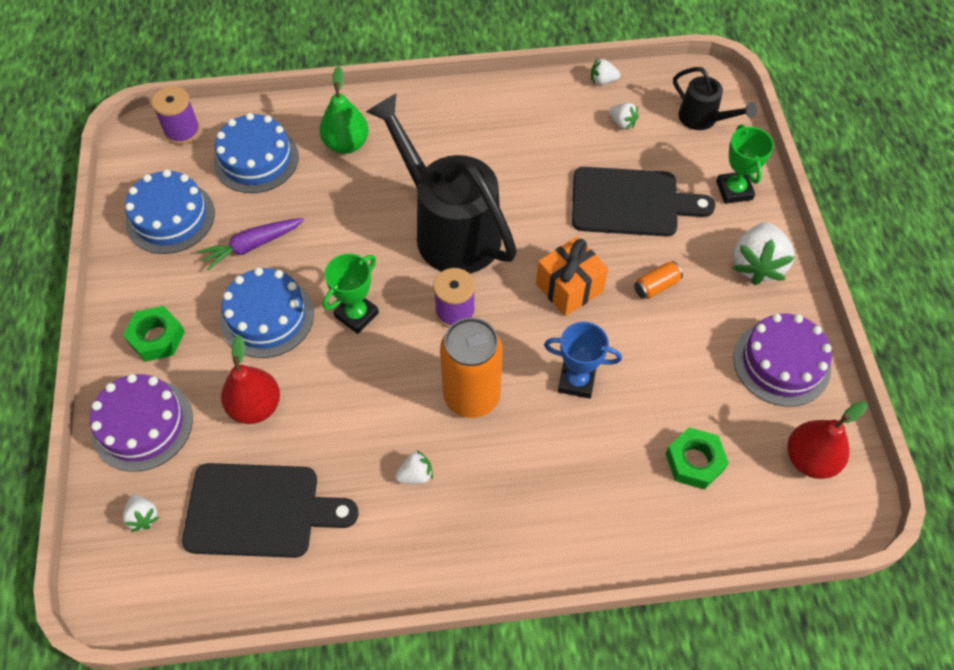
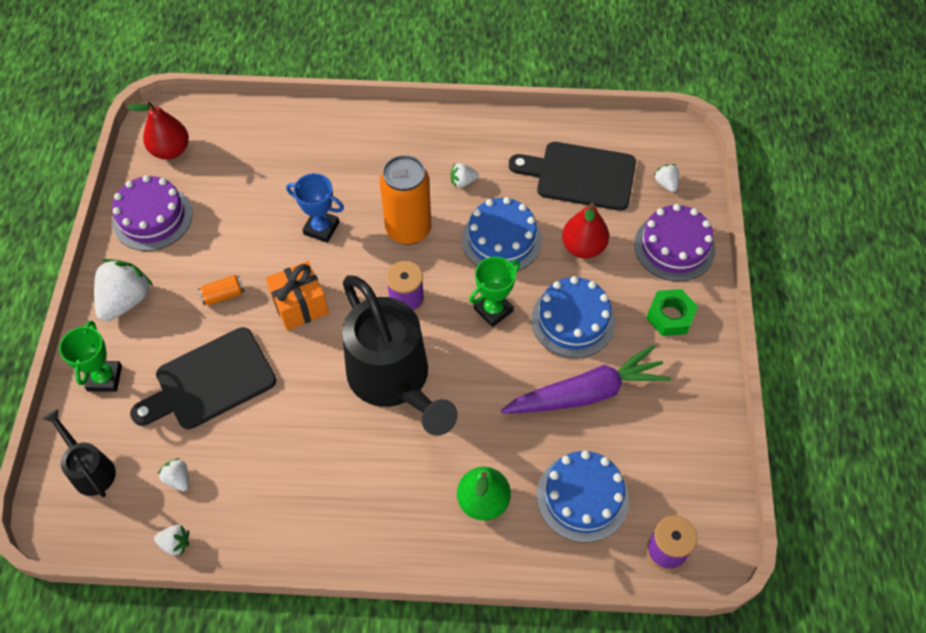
camera: 170 degrees left, 0 degrees up
blue cake [125,170,215,254] -> blue cake moved to [462,197,542,271]
purple carrot [198,218,304,271] -> purple carrot [501,345,671,414], size x1.63
black cutting board [572,167,715,237] -> black cutting board turned 45 degrees counterclockwise [130,327,276,429]
green nut [665,427,729,490] -> none

